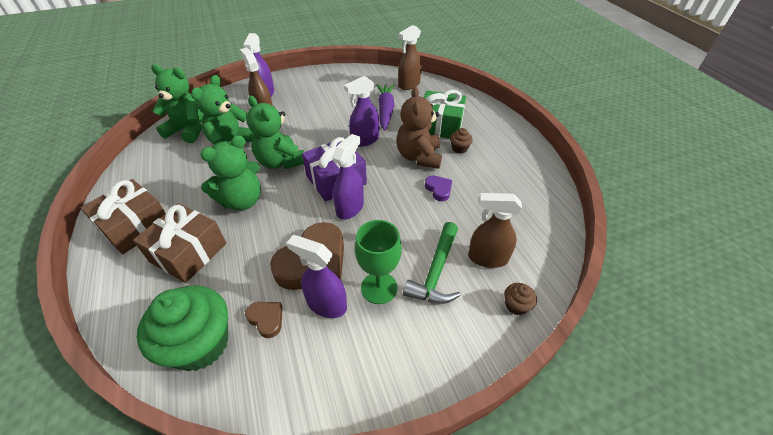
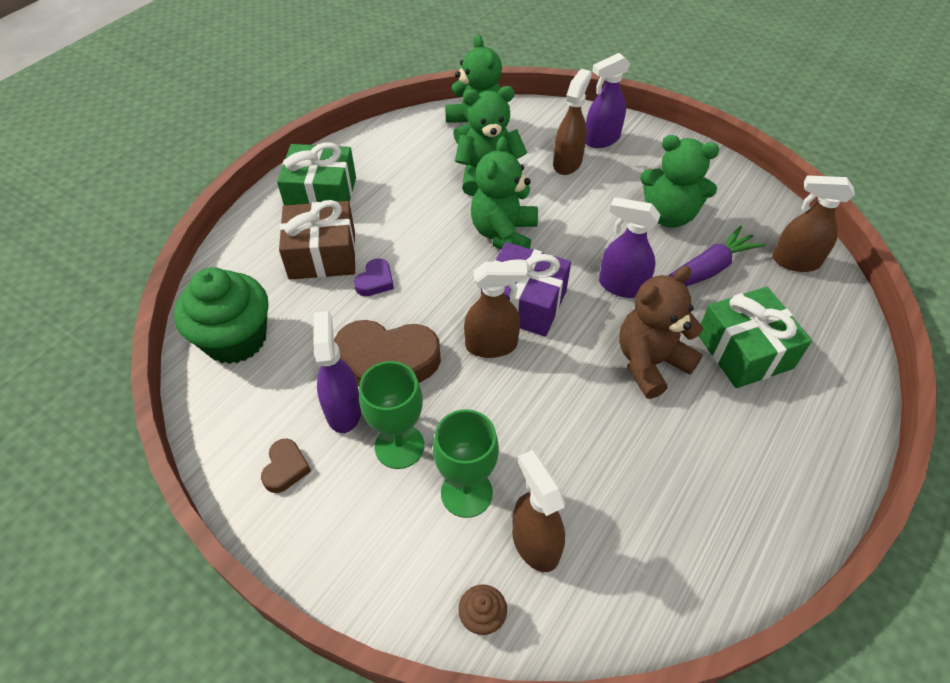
camera: 55 degrees right, 5 degrees up
brown gift [80,179,165,254] -> green gift [277,142,356,205]
green teddy bear [200,135,261,210] -> green teddy bear moved to [640,135,719,228]
brown heart [245,302,283,338] -> brown heart moved to [261,439,311,493]
purple spray bottle [332,134,364,219] -> brown spray bottle [464,262,528,358]
green hammer [403,222,460,304] -> green goblet [433,409,499,518]
purple heart [425,175,452,201] -> purple heart moved to [354,258,394,296]
brown cupcake [450,128,473,154] -> none

